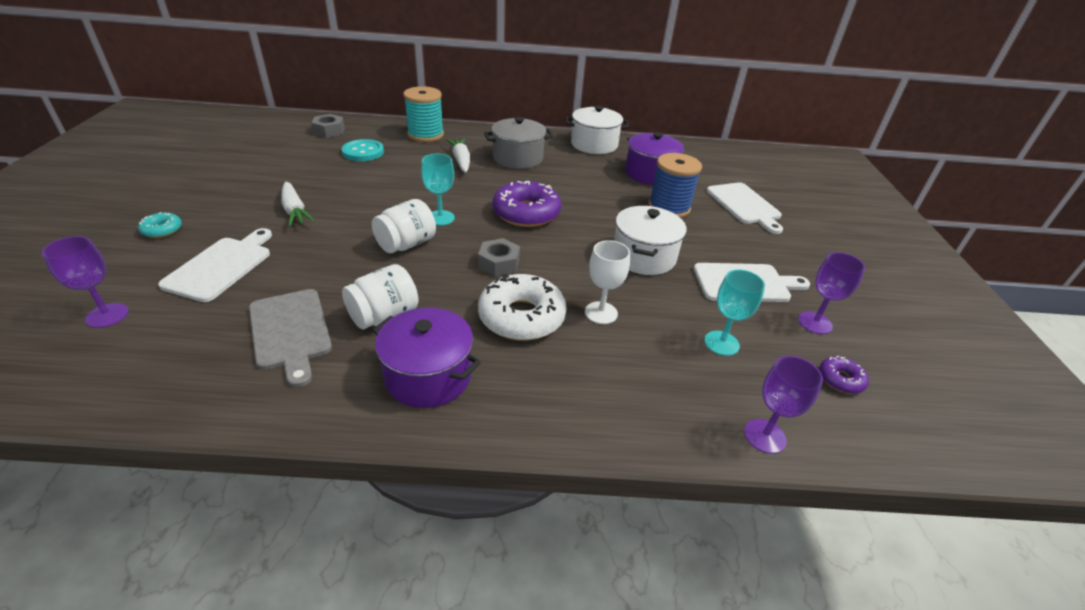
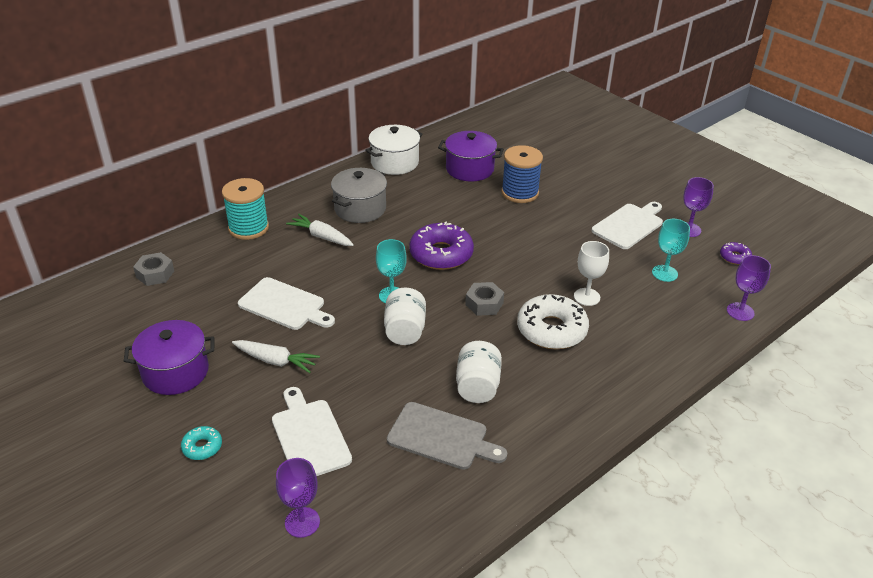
camera: 40 degrees left, 0 degrees up
turquoise button [342,139,384,161] -> none
purple pot [373,307,481,408] -> purple pot moved to [124,320,214,395]
white pot [614,206,687,275] -> none
white cutting board [707,182,783,234] -> white cutting board moved to [238,277,335,330]

